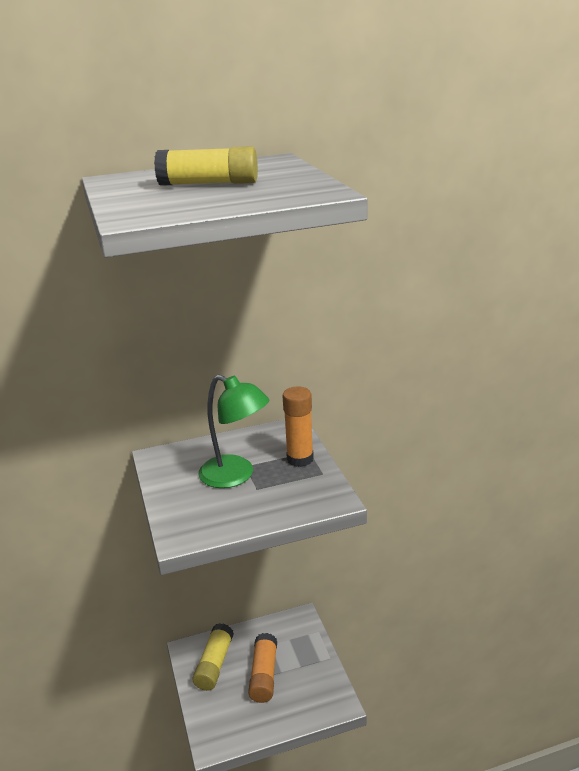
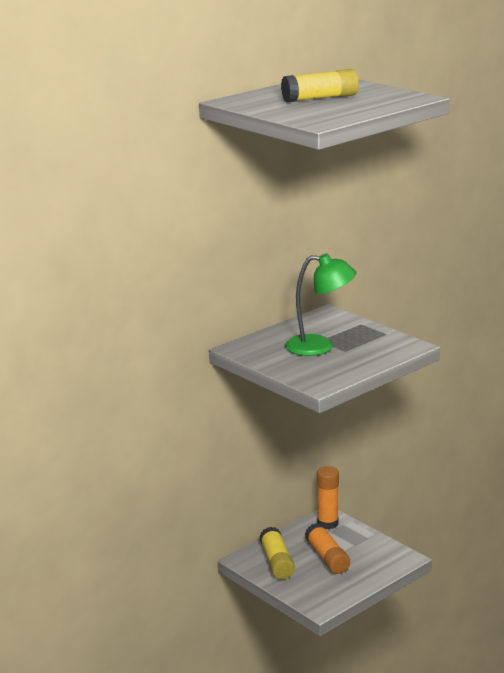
camera: 25 degrees left, 5 degrees down
orange glue stick [283,387,314,467] -> orange glue stick moved to [317,466,339,529]

